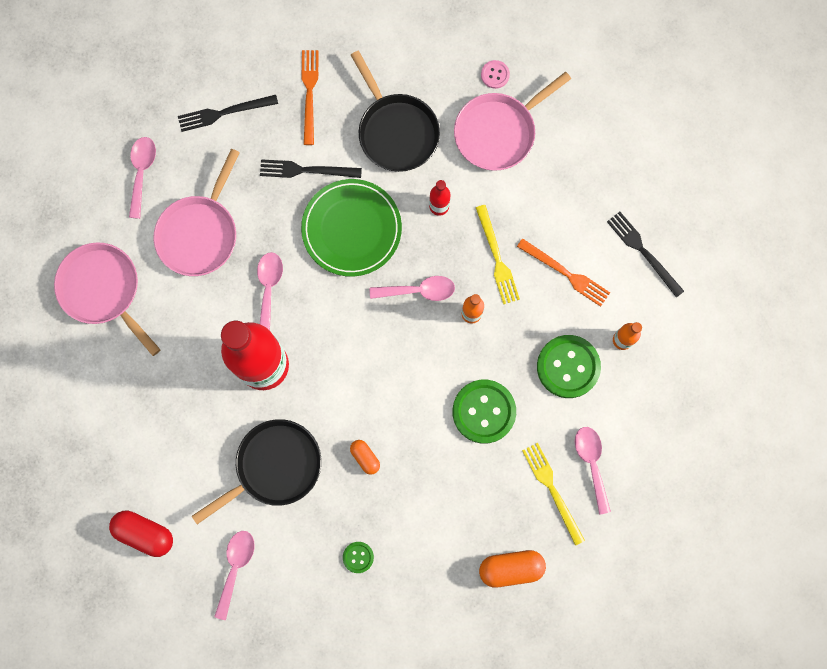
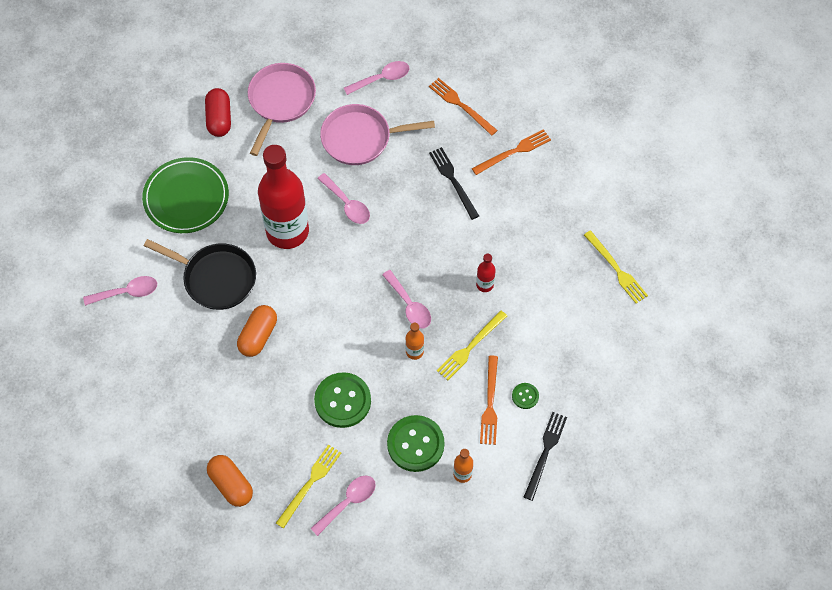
camera: 60 degrees right, 15 degrees down
red capsule [109,511,173,557] -> red capsule moved to [205,88,231,137]
black fork [178,95,278,132] -> orange fork [429,78,498,136]
pink spoon [257,252,283,331] -> pink spoon turned 75 degrees clockwise [317,173,370,224]
green plate [301,179,402,277] -> green plate moved to [142,157,229,233]
green button [343,542,374,573] -> green button moved to [512,383,539,409]
orange capsule [350,440,380,475] -> orange capsule [237,305,277,357], size x1.70
black pan [351,51,440,172] -> none
pink pan [454,72,571,171] -> none
pink button [481,60,510,89] -> yellow fork [584,231,648,304]

